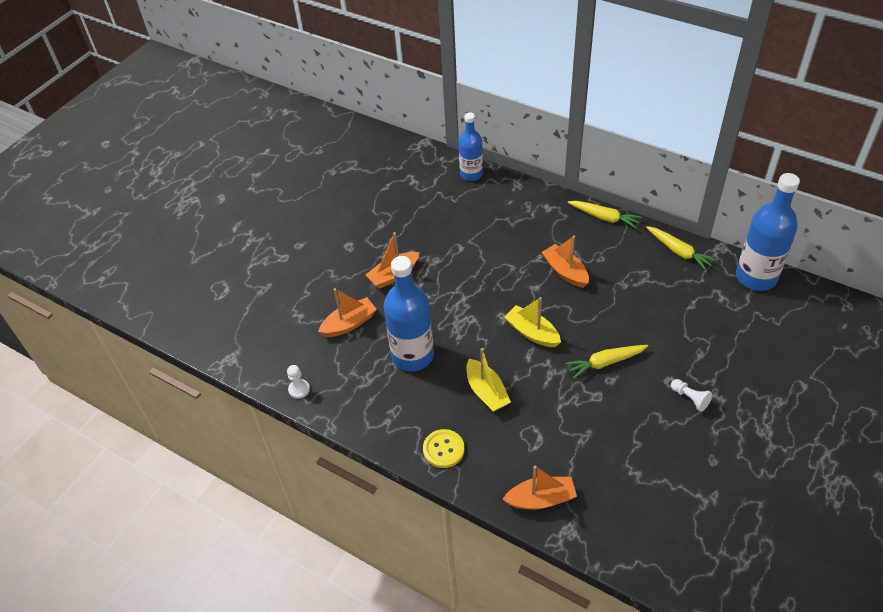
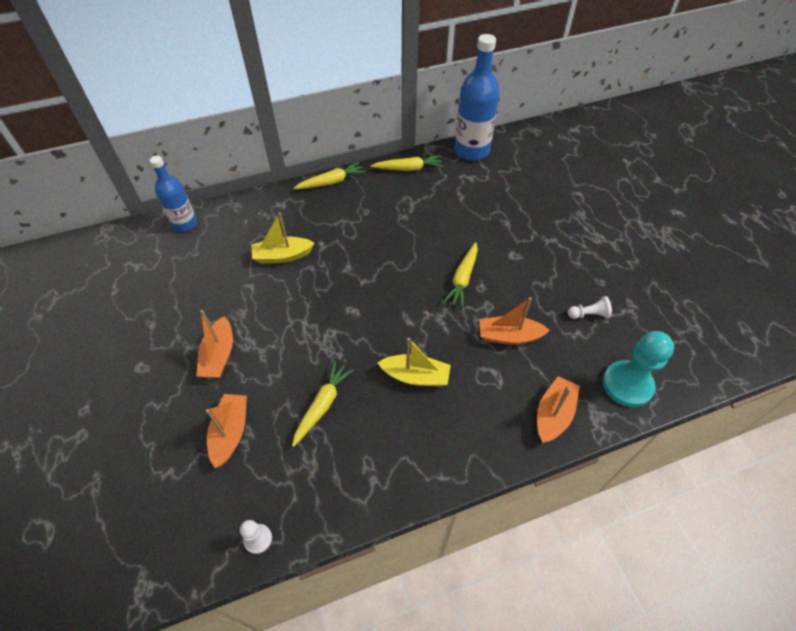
camera: 55 degrees left, 5 degrees up
blue bottle [384,256,434,371] -> yellow carrot [292,361,354,447]
yellow button [423,429,464,468] -> none
yellow boat [504,297,561,347] -> yellow boat moved to [252,212,314,264]
orange boat [541,236,589,288] -> orange boat moved to [480,297,550,345]
white pawn [671,379,713,412] -> white pawn moved to [568,296,612,319]
none -> turquoise pawn [603,331,674,407]

